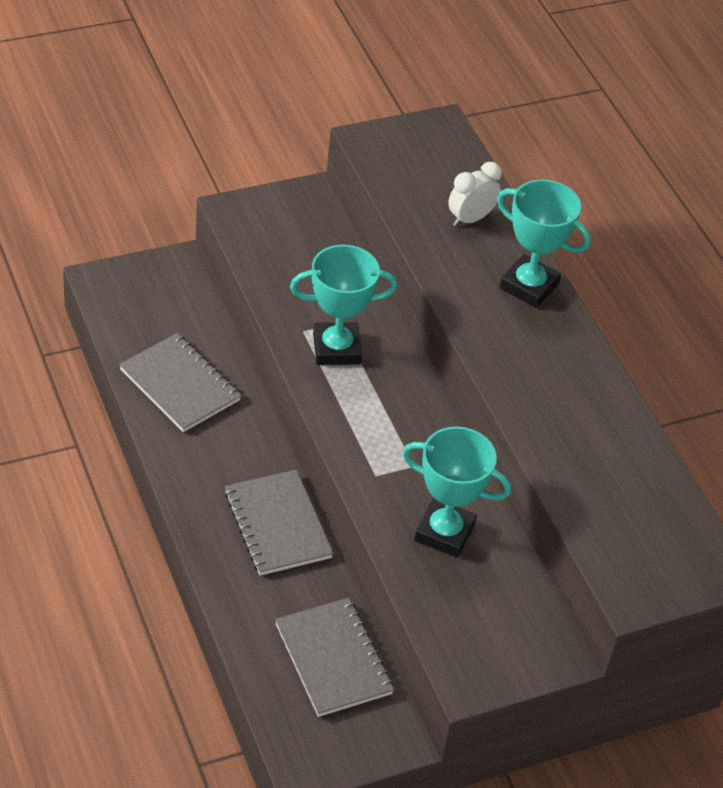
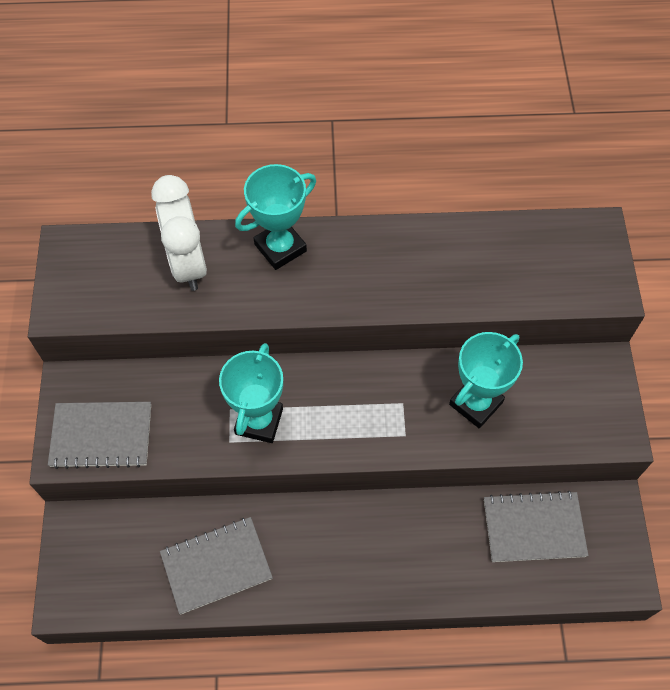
camera: 65 degrees left, 15 degrees up
grey notebook [224,470,333,576] -> grey notebook moved to [48,402,151,469]
white clock [448,162,502,227] -> white clock [151,175,207,291], size x1.74

